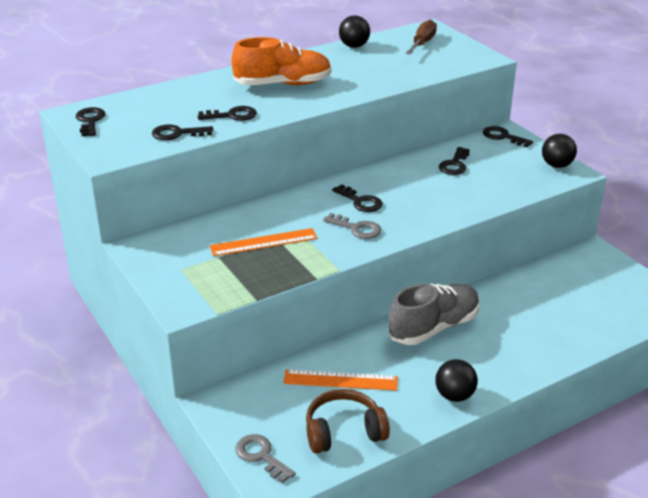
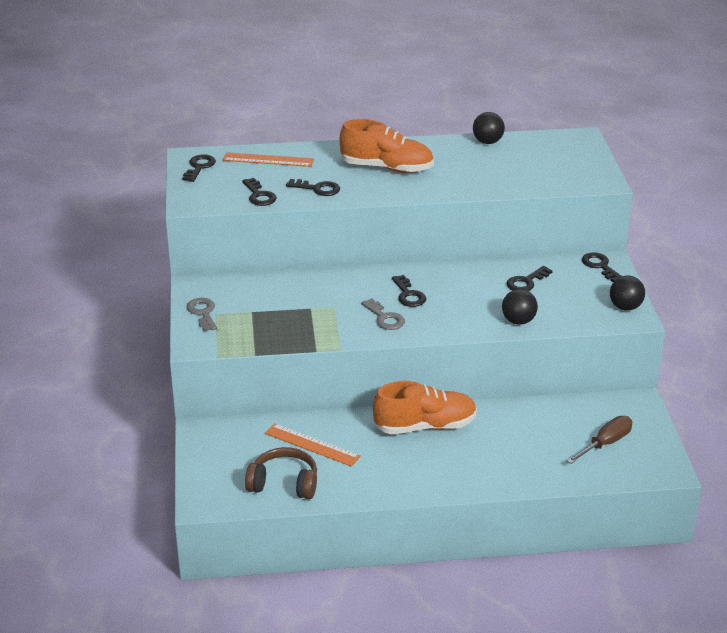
camera: 25 degrees right, 0 degrees up
black key [152,124,213,140] -> black key turned 135 degrees counterclockwise [242,178,277,206]
orange ruler [210,228,318,256] -> orange ruler moved to [223,152,314,167]
grey key [235,434,295,483] -> grey key moved to [187,298,217,331]
grey shoe [388,284,480,345] -> orange shoe [373,381,477,434]
brown screwdriver [406,19,437,55] -> brown screwdriver moved to [566,416,632,464]
black ball [435,359,478,402] -> black ball moved to [502,289,538,325]

